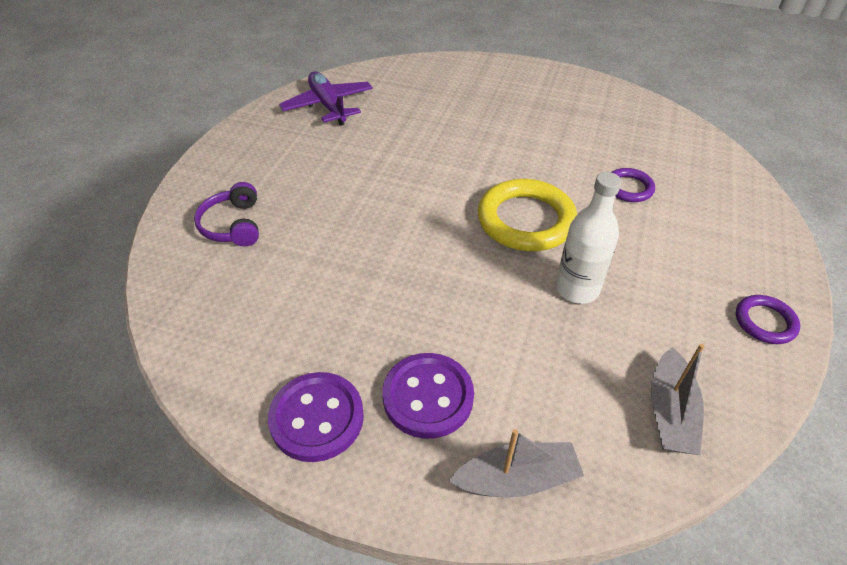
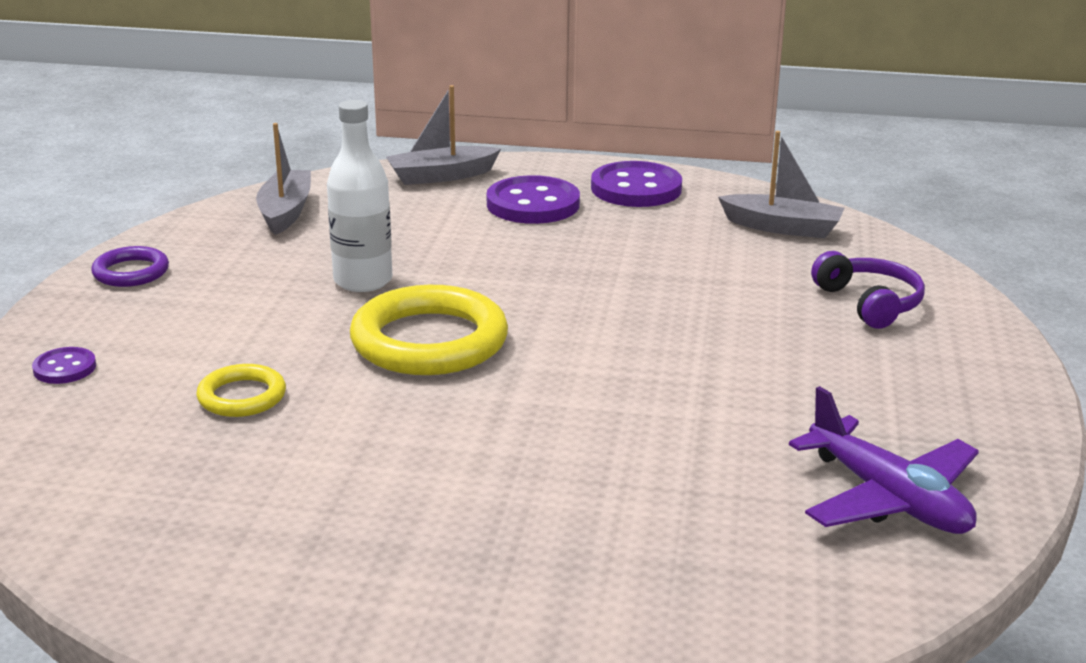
camera: 170 degrees right, 20 degrees down
purple ring [611,168,655,202] -> yellow ring [196,364,286,417]
none -> purple button [32,347,96,384]
none -> grey boat [718,131,844,238]

